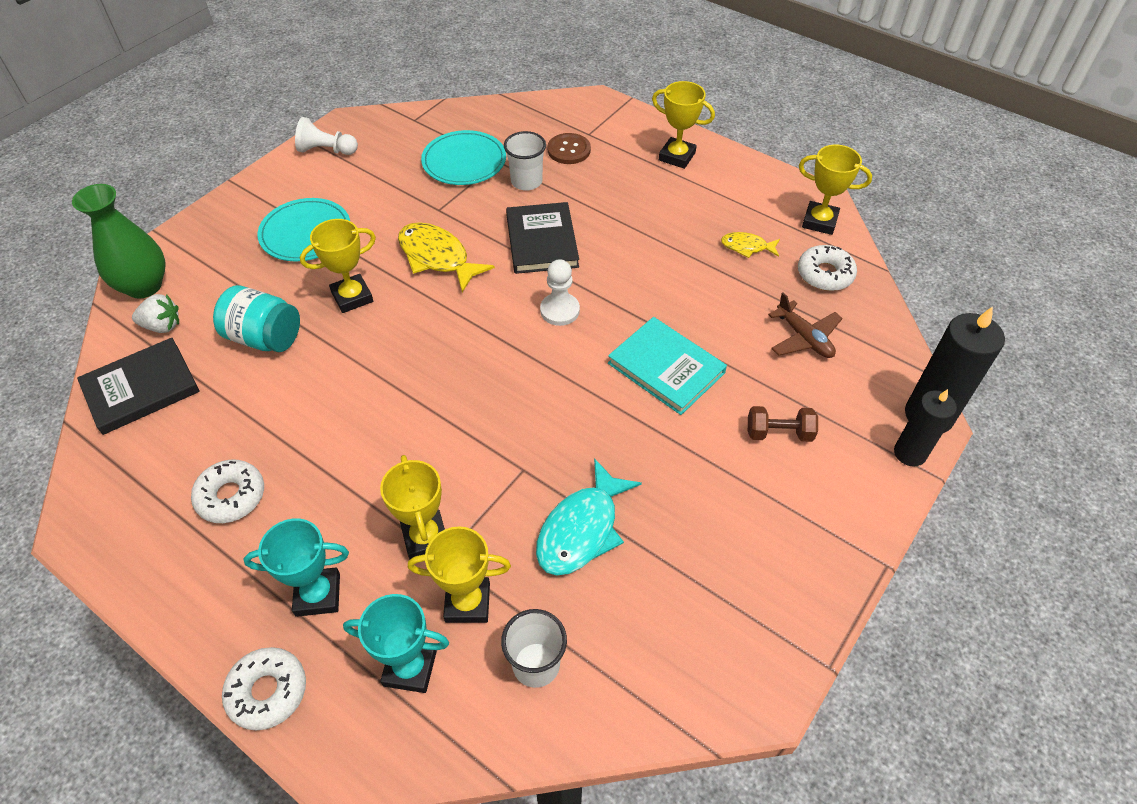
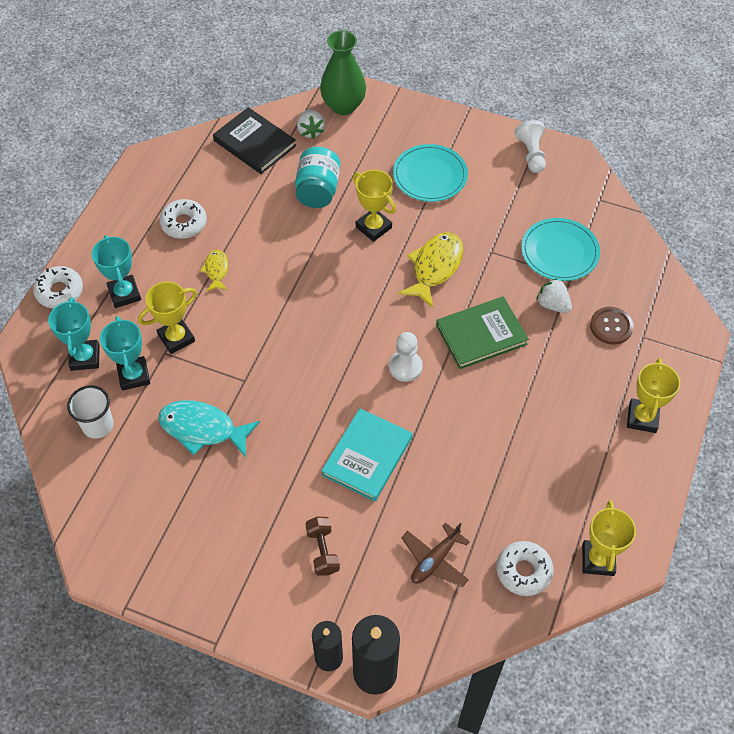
camera: 75 degrees right, 5 degrees up
yellow trophy [408,526,511,623] -> turquoise trophy [100,316,150,391]
white cup [504,131,546,191] -> white strawberry [536,278,572,313]
black book [506,202,579,274] -> green book [436,296,529,369]
yellow fish [721,232,780,258] -> yellow fish moved to [200,249,228,291]

